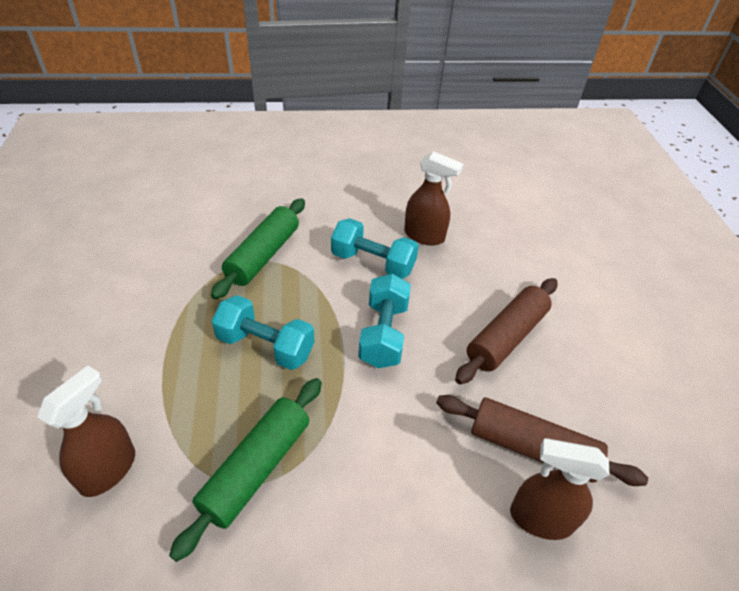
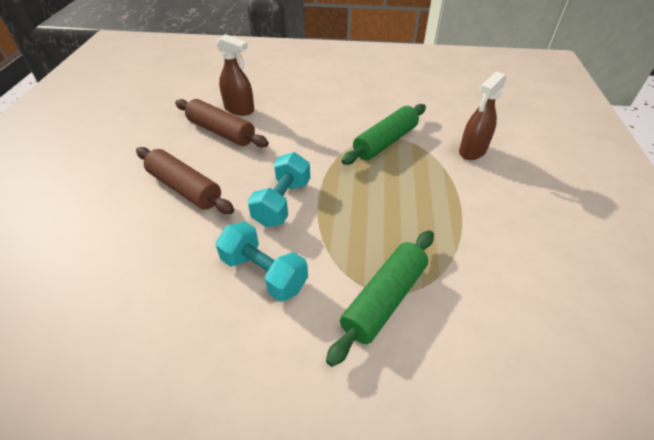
camera: 165 degrees left, 0 degrees up
turquoise dumbbell [212,295,314,370] -> none
brown spray bottle [404,151,463,246] -> none
brown rolling pin [455,278,557,384] -> brown rolling pin turned 75 degrees clockwise [136,147,234,214]

